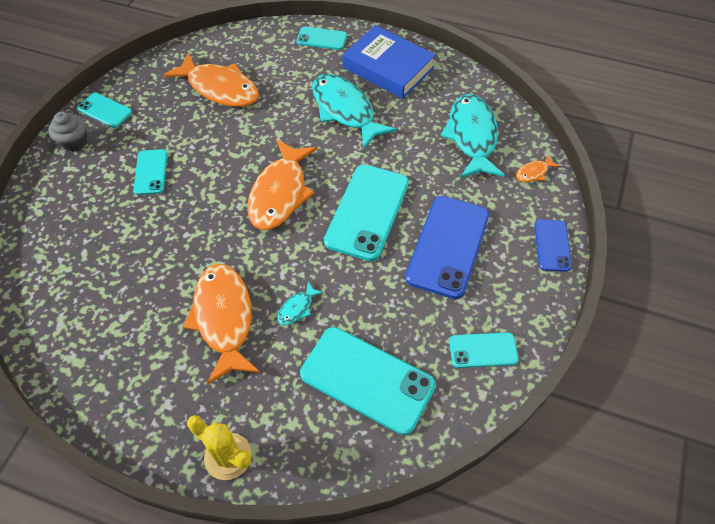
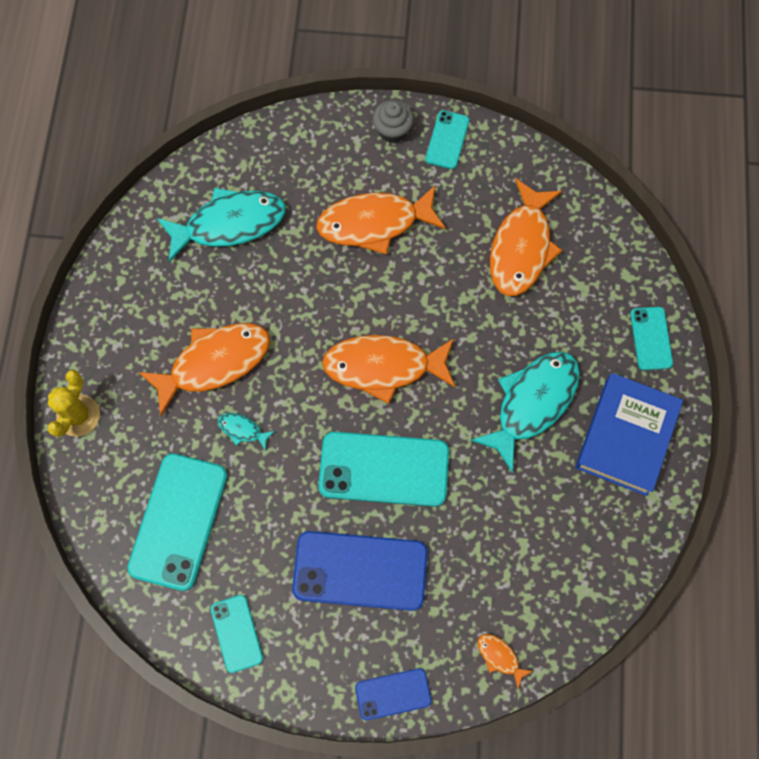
camera: 75 degrees right, 15 degrees up
turquoise phone [133,149,168,195] -> orange fish [316,185,446,255]
turquoise fish [440,94,504,178] -> turquoise fish moved to [157,188,285,262]

